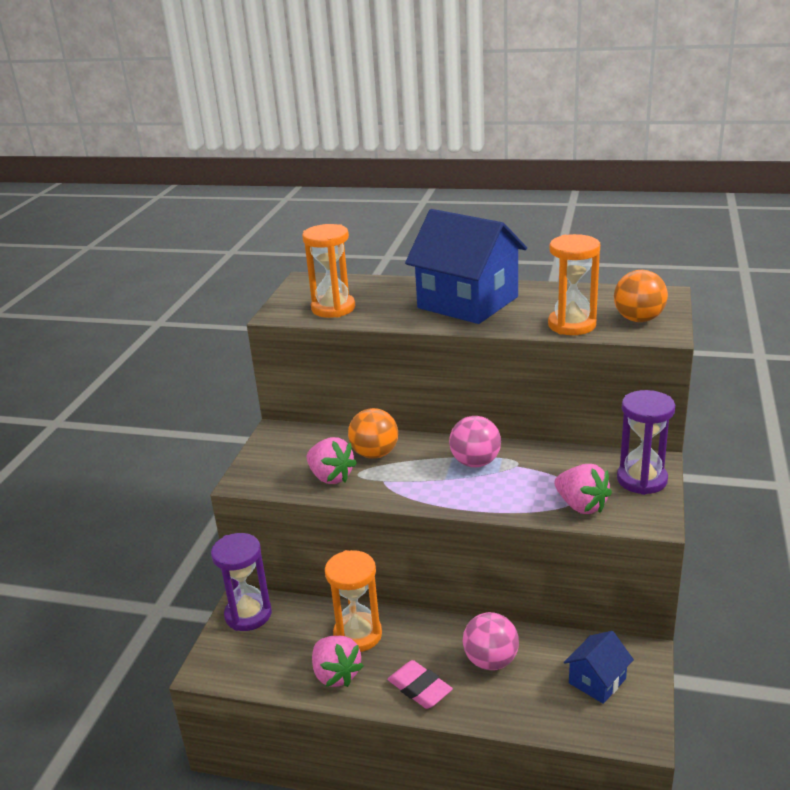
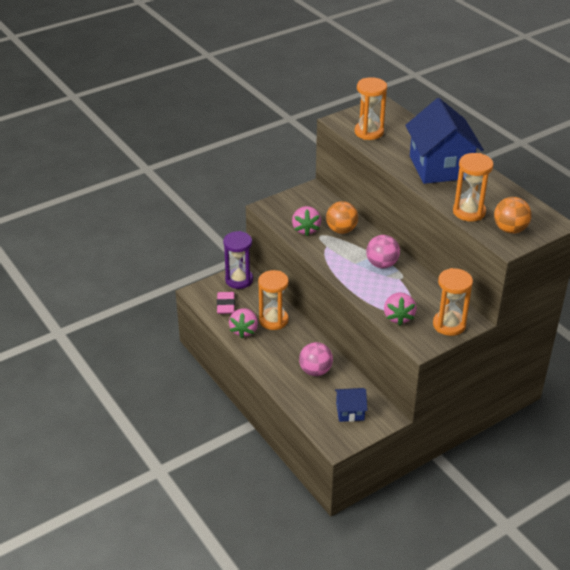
camera: 40 degrees right, 10 degrees up
pink eraser [388,660,453,709] -> pink eraser moved to [217,292,235,314]
purple hourglass [617,390,675,495] -> orange hourglass [433,268,473,336]

